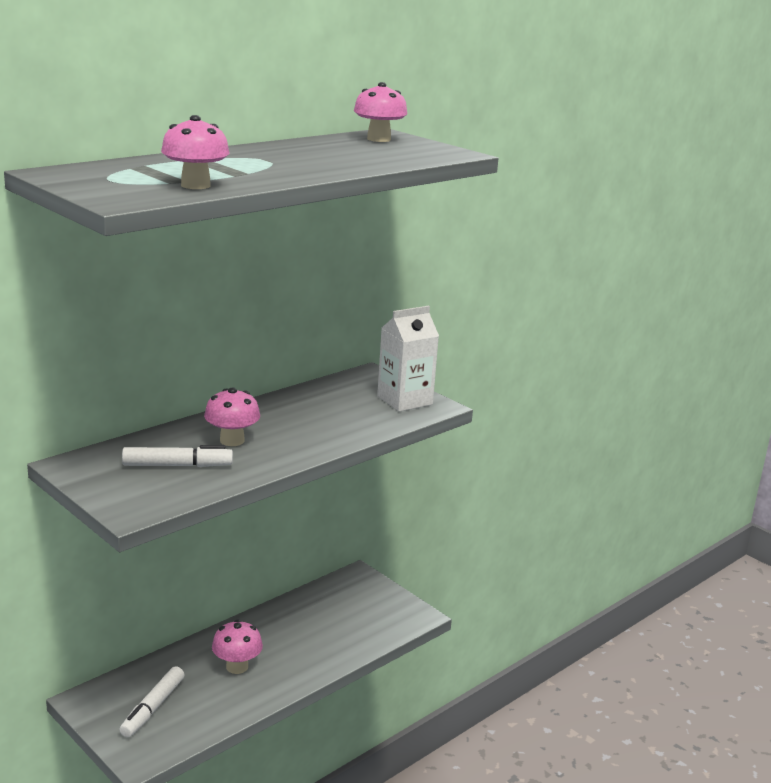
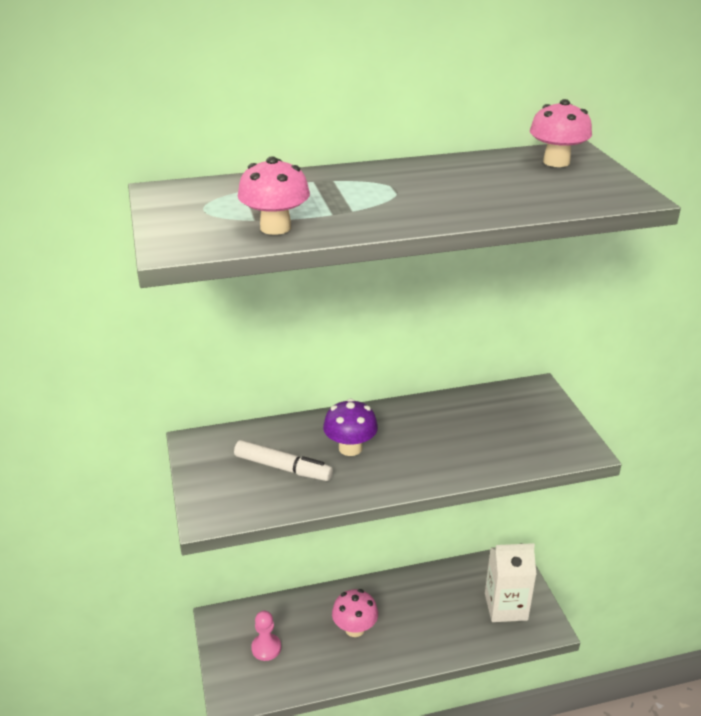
camera: 30 degrees right, 10 degrees up
white marker [119,666,184,738] -> pink pawn [251,611,281,661]
pink mushroom [204,388,260,446] -> purple mushroom [323,399,378,456]
white carton [377,306,439,412] -> white carton moved to [485,543,537,622]

